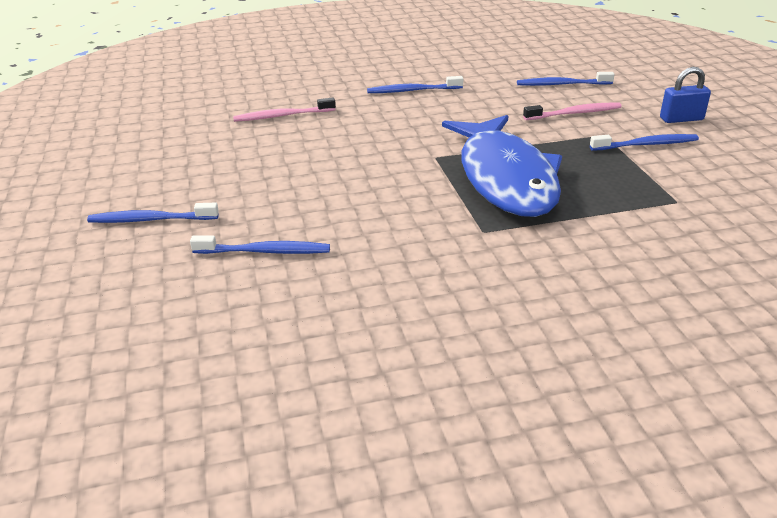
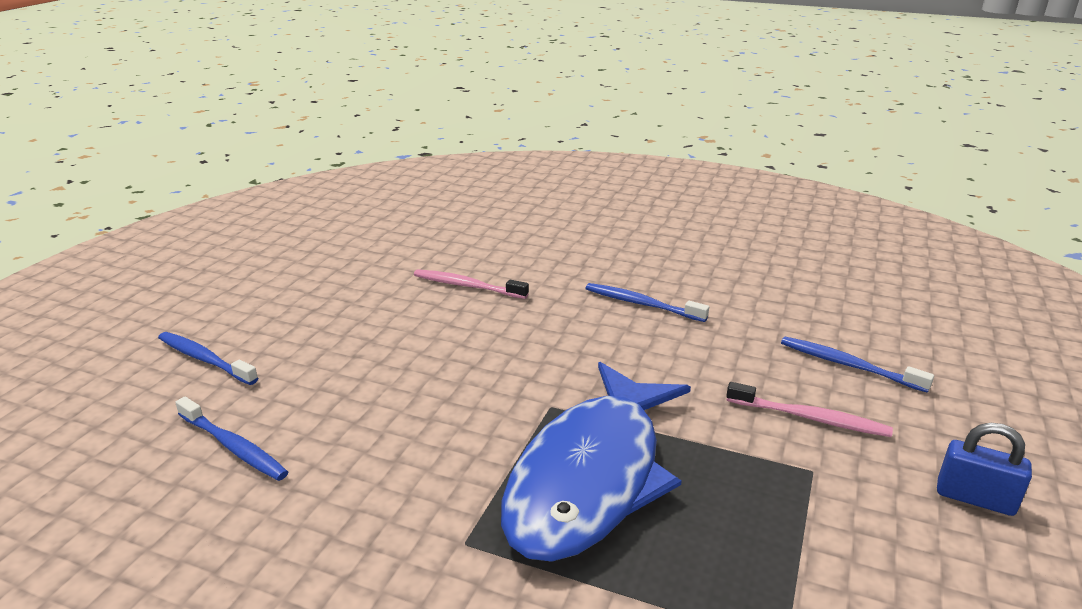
camera: 35 degrees right, 5 degrees down
blue toothbrush [590,134,699,151] -> none

